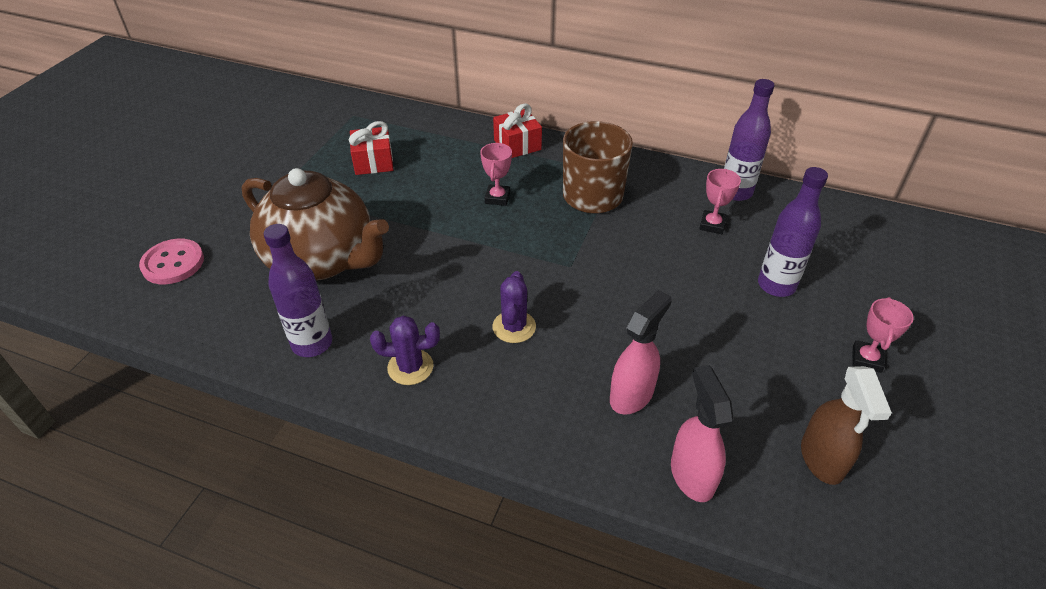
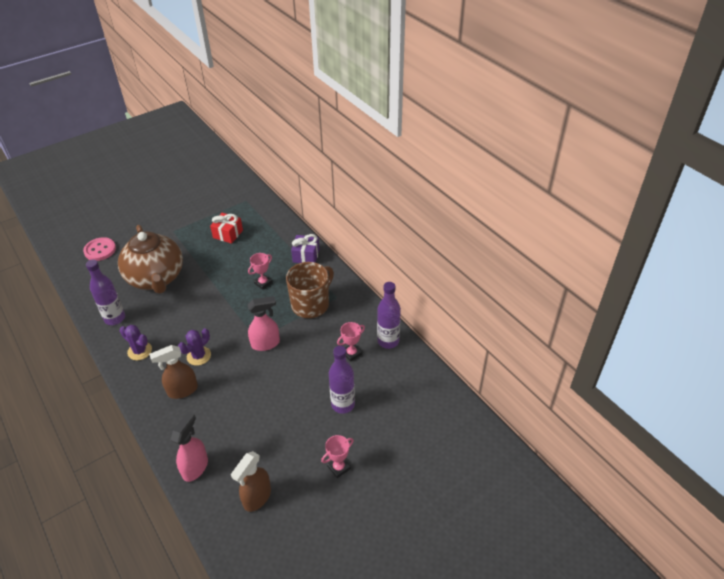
camera: 35 degrees right, 0 degrees up
red gift [493,103,542,158] -> purple gift [291,234,320,263]
pink spray bottle [610,290,672,415] -> pink spray bottle moved to [248,296,280,351]
none -> brown spray bottle [149,345,198,399]

